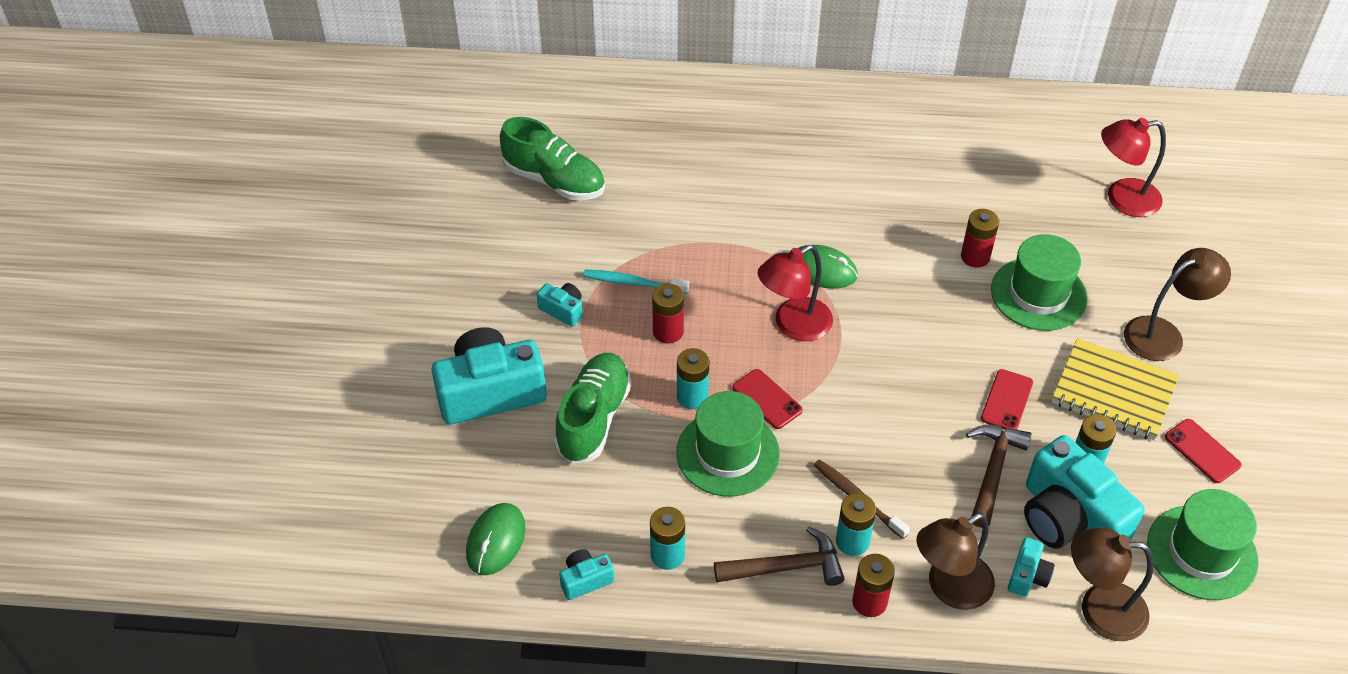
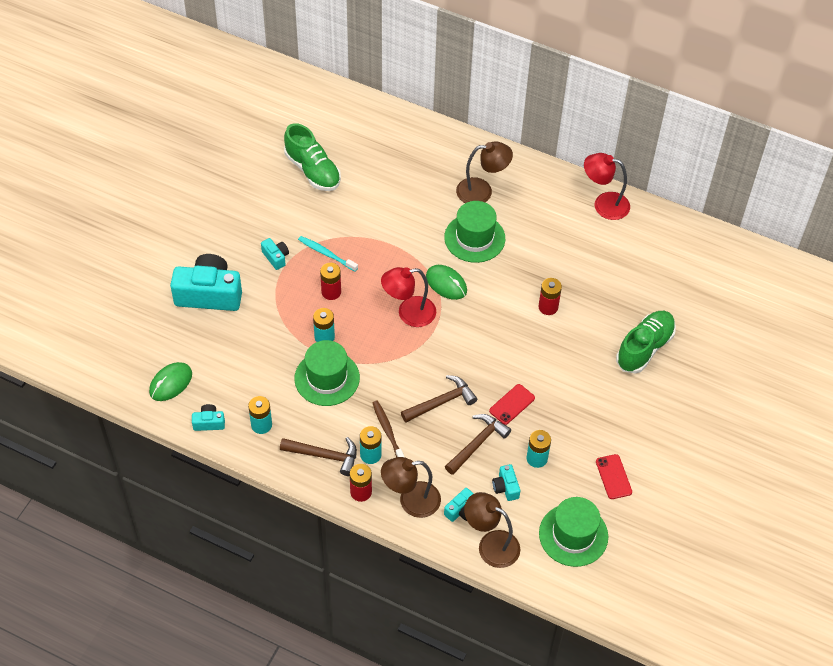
camera: 20 degrees right, 5 degrees up
green shoe [554,353,632,464] -> green shoe moved to [616,311,676,373]
red phone [733,369,803,429] -> none
green hat [991,234,1087,331] -> green hat moved to [444,201,505,263]
turquoise camera [1024,435,1145,549] -> turquoise camera [492,464,520,501], size x0.45
yellow notebook [1052,338,1179,441] -> none
red lamp [1101,118,1166,217] -> red lamp moved to [584,153,630,220]
brown lamp [1124,248,1231,361] -> brown lamp moved to [456,141,513,203]
none -> brown hammer [401,375,477,422]

